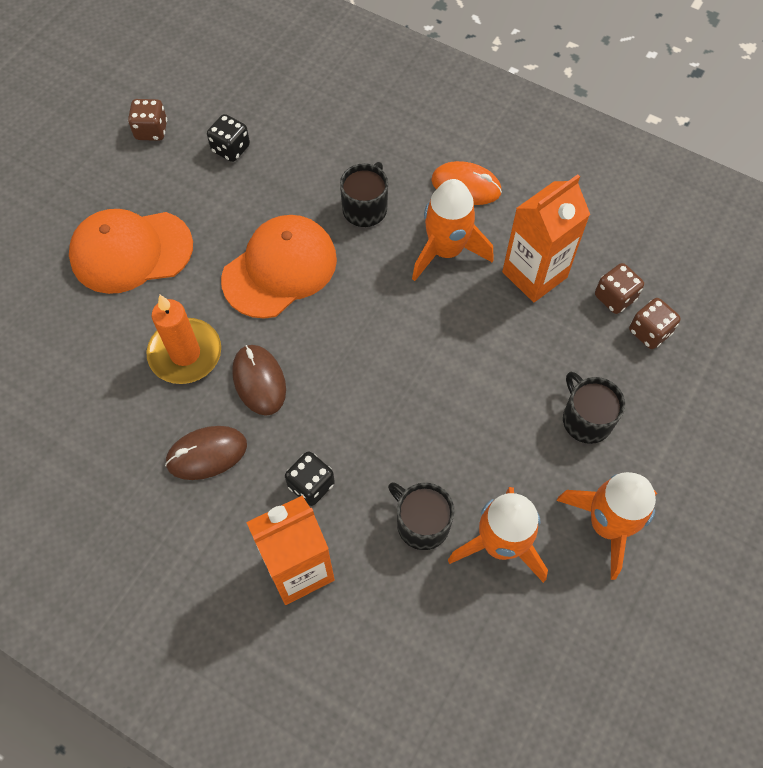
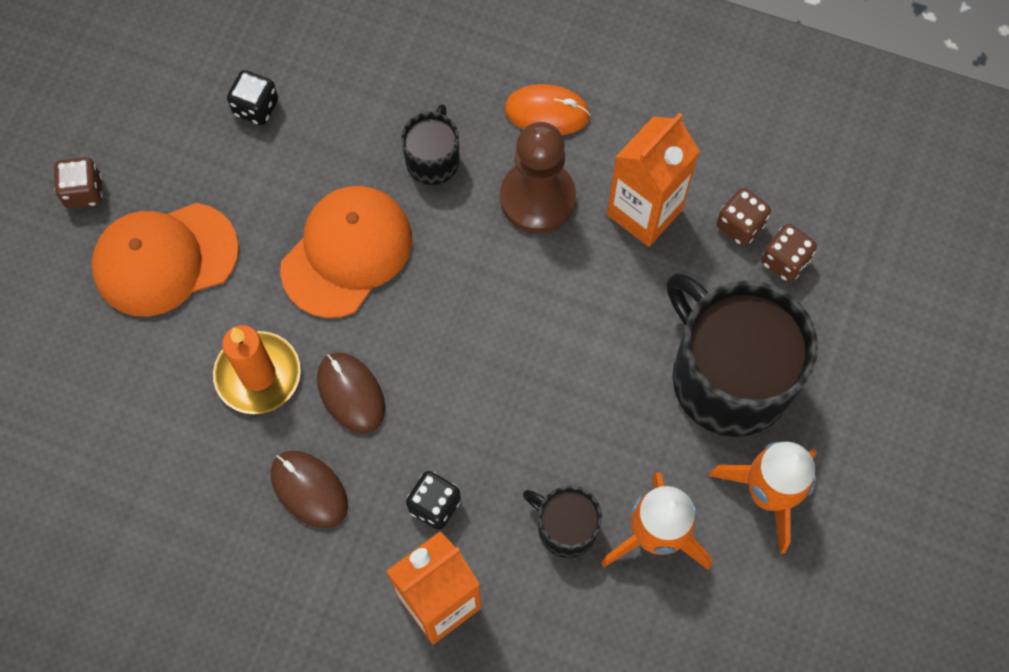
camera: 10 degrees left, 5 degrees up
brown dice [128,99,167,141] -> brown dice moved to [54,157,103,209]
brown mouse [165,426,247,480] -> brown mouse turned 75 degrees clockwise [271,451,348,529]
orange rocket [412,179,494,281] -> brown pawn [500,122,576,233]
black mug [563,372,625,444] -> black mug [666,273,818,437], size x2.10

